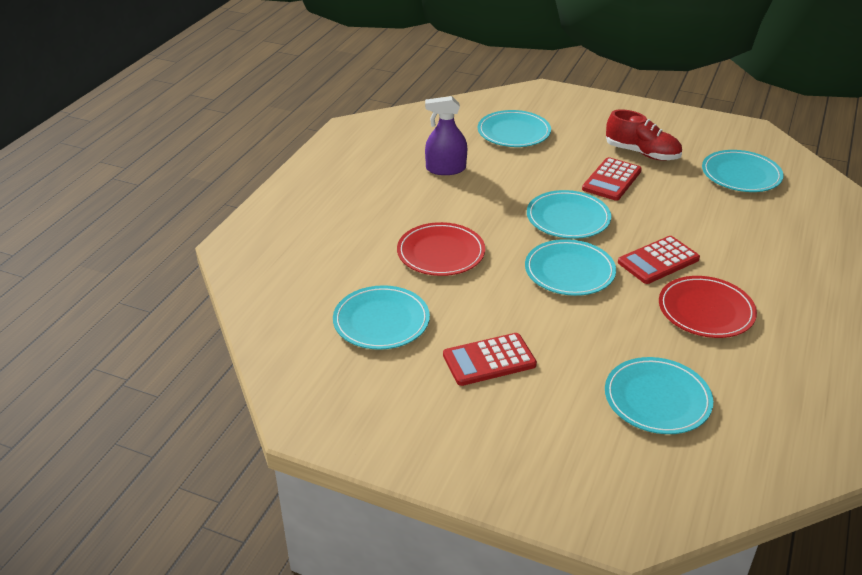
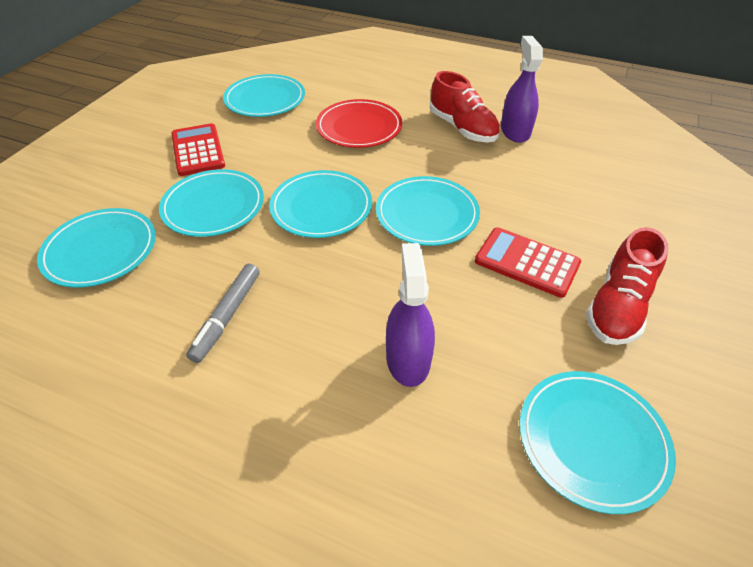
camera: 90 degrees right, 10 degrees up
turquoise plate [478,110,551,147] -> turquoise plate moved to [159,169,264,237]
red calculator [618,236,700,284] -> none
red plate [659,276,757,338] -> grey marker [186,264,260,363]
none -> purple spray bottle [386,243,435,387]
none -> red shoe [430,71,500,142]

